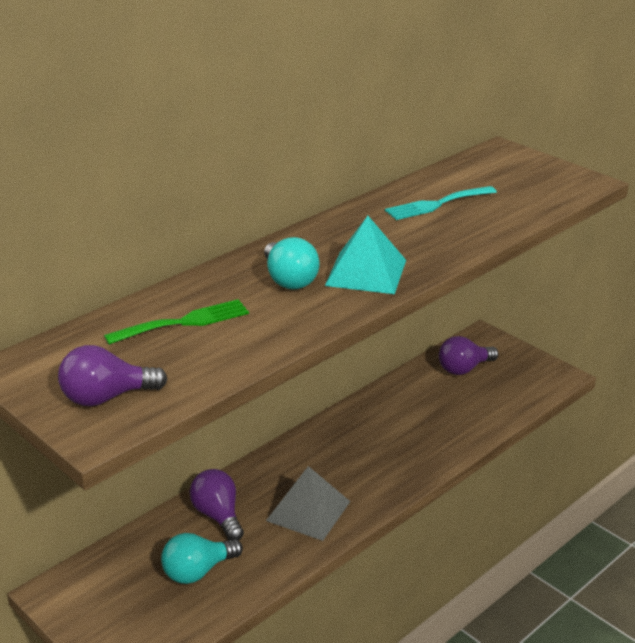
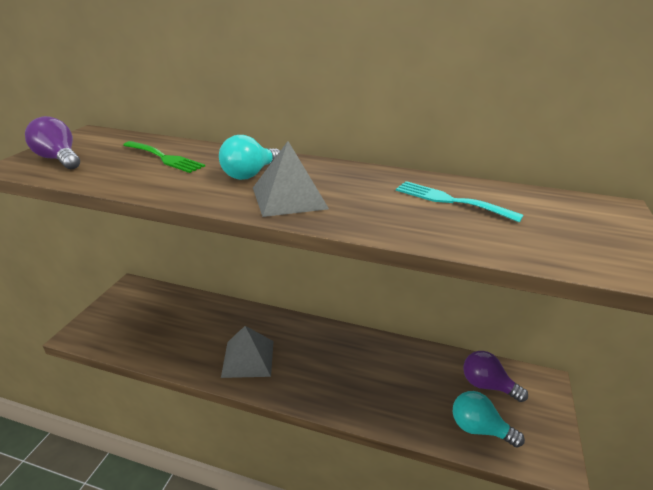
camera: 60 degrees right, 0 degrees up
turquoise light bulb [161,533,243,584] -> turquoise light bulb moved to [453,391,525,448]
purple light bulb [190,469,244,540] -> none
turquoise pyramid [325,216,406,294] -> grey pyramid [253,141,329,217]

